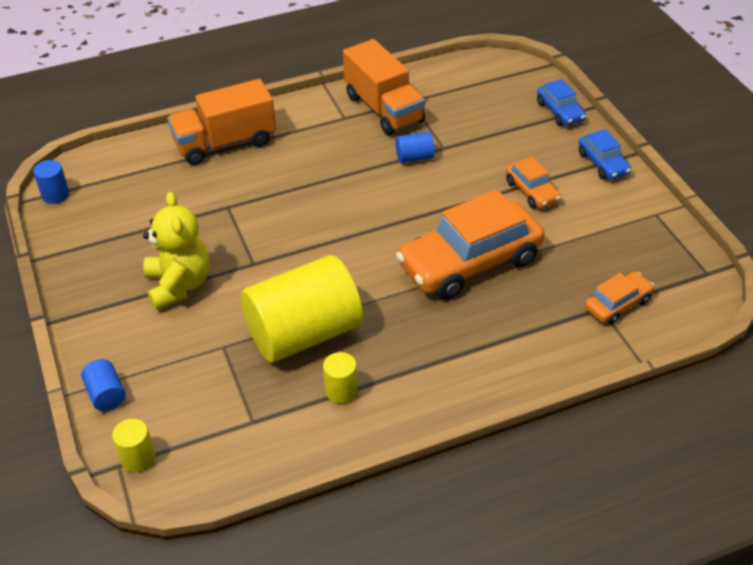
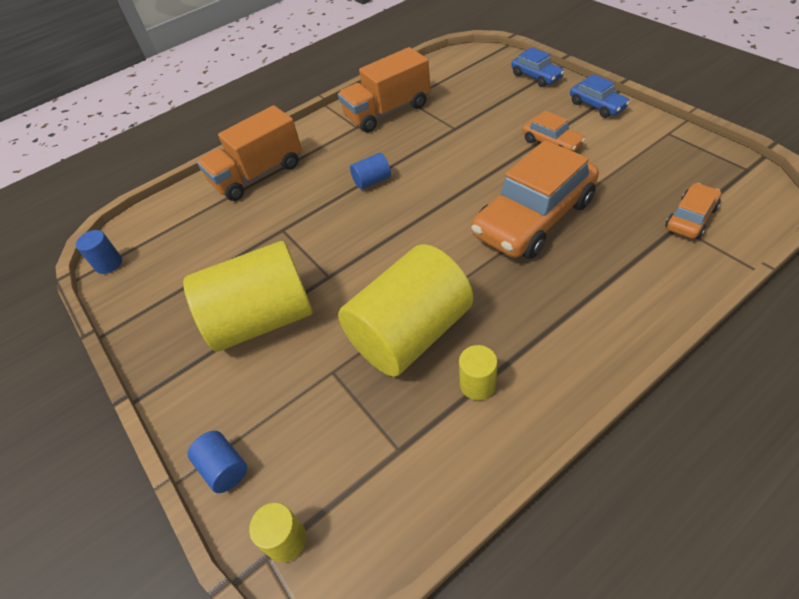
camera: 10 degrees left, 5 degrees up
yellow teddy bear [143,192,210,310] -> yellow cylinder [183,241,313,352]
orange truck [343,39,425,135] -> orange truck turned 105 degrees clockwise [338,47,431,132]
blue cylinder [395,131,435,163] -> blue cylinder moved to [350,153,391,190]

